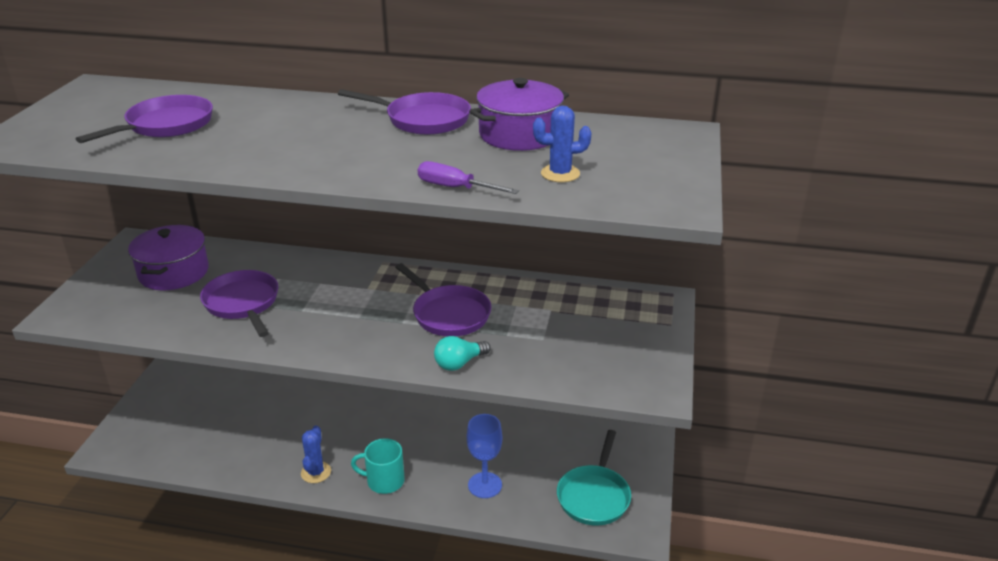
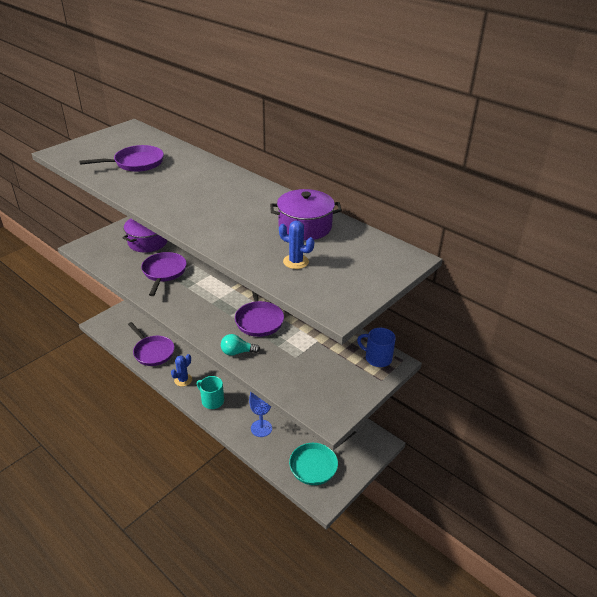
camera: 30 degrees right, 5 degrees up
purple pan [338,89,471,135] -> purple pan moved to [128,322,174,366]
purple screwdriver [418,161,519,194] -> none
none -> blue mug [357,328,396,367]

